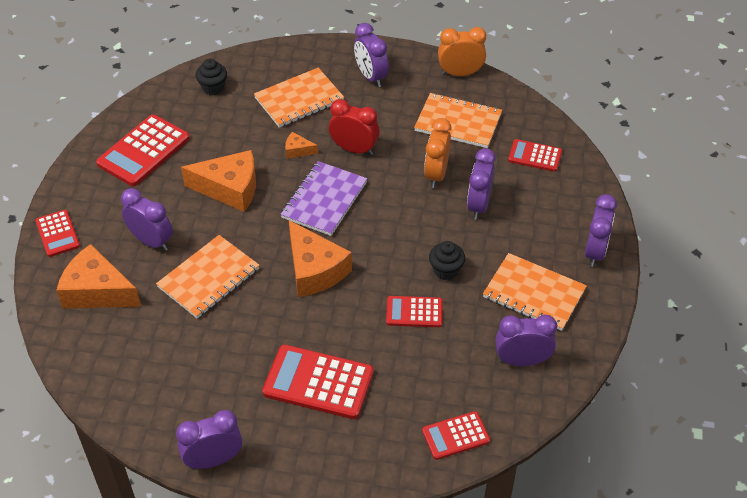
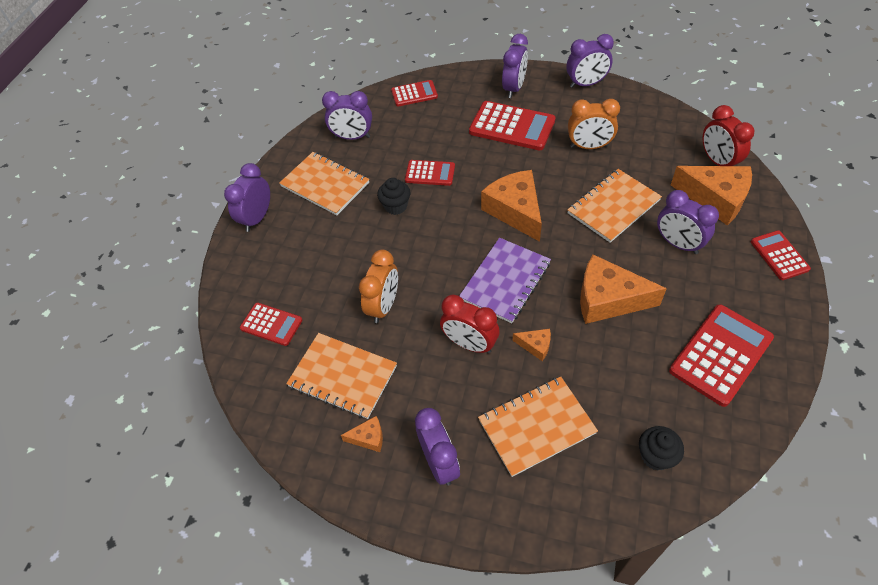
camera: 170 degrees left, 5 degrees up
orange clock [438,27,486,76] -> orange clock moved to [568,99,620,149]
purple clock [467,148,496,220] -> purple clock moved to [502,34,528,98]
none -> orange cheese [341,416,383,452]
none -> red clock [702,105,755,166]

